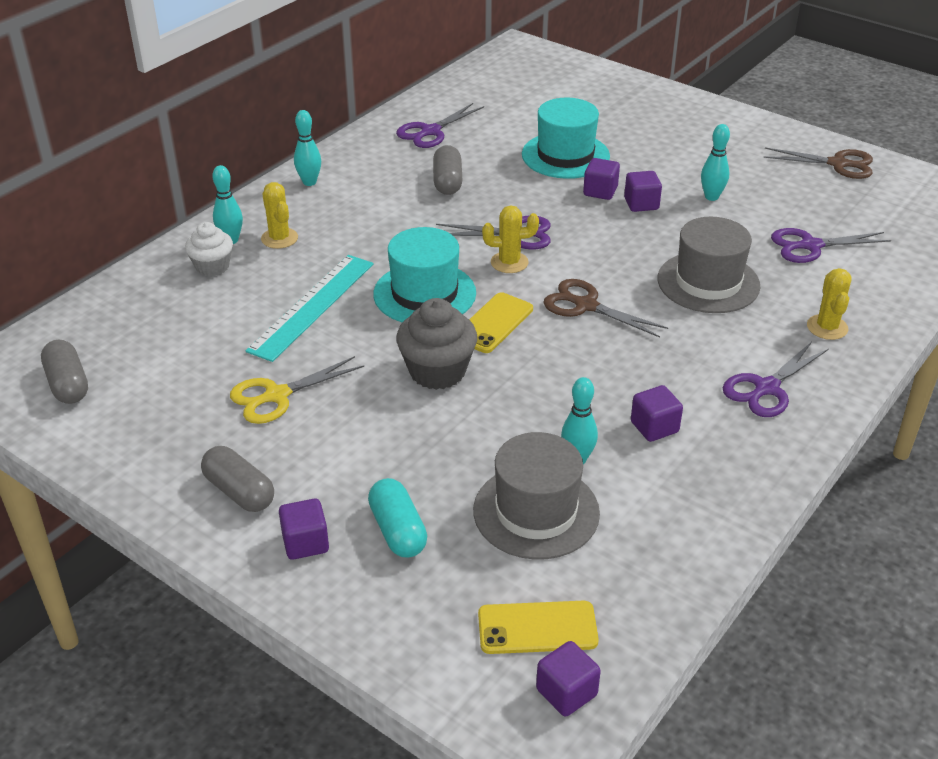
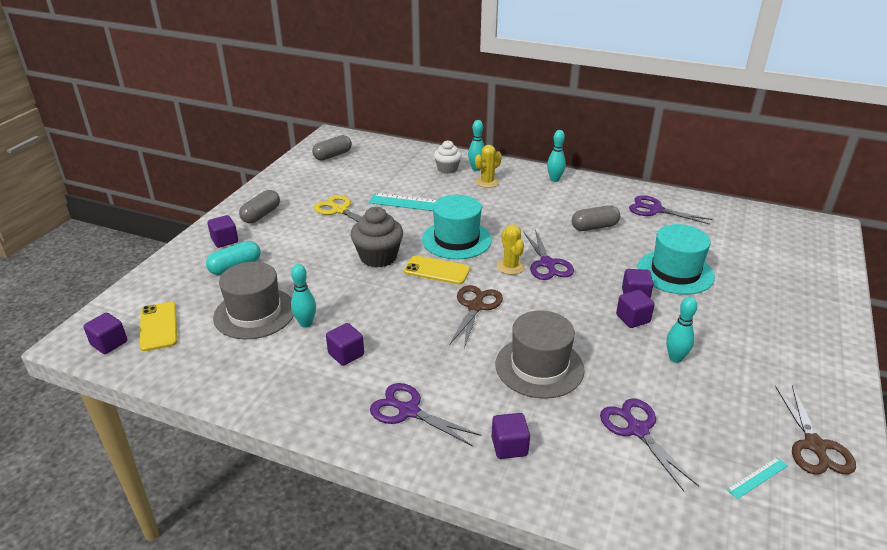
camera: 75 degrees right, 5 degrees down
yellow cactus [807,268,852,340] -> purple cube [492,413,530,459]
none -> turquoise ruler [727,457,788,499]

